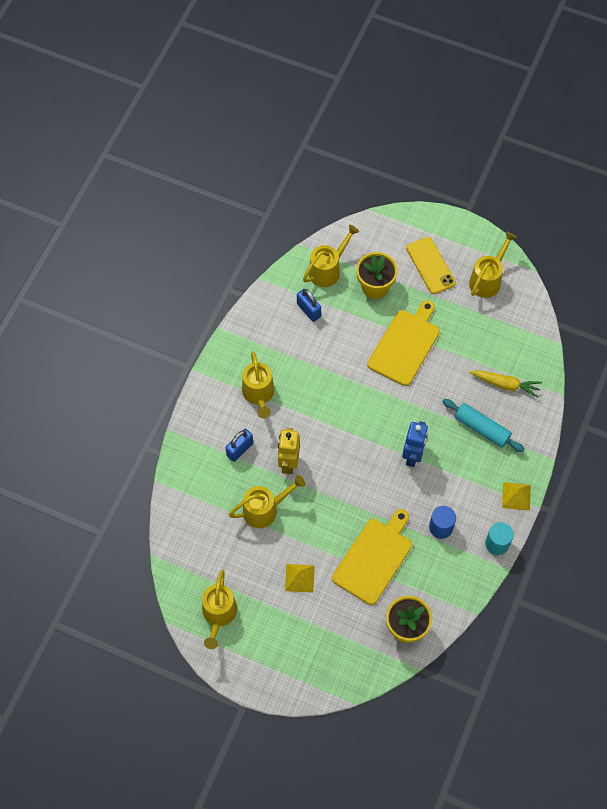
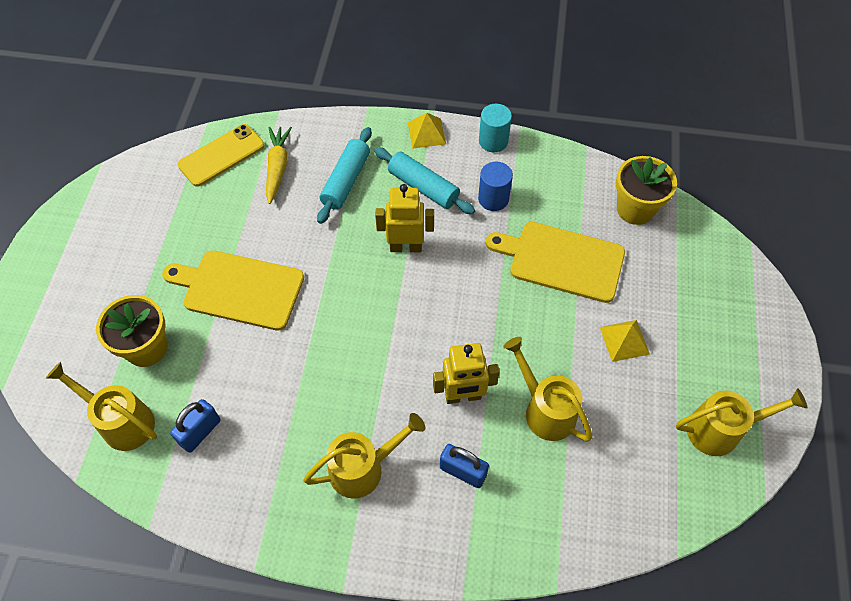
camera: 105 degrees left, 5 degrees down
blue robot [402,421,428,467] -> yellow robot [375,184,434,252]
yellow phone [406,237,456,294] -> yellow phone moved to [177,124,264,187]
yellow watering can [469,231,517,298] -> none
none -> turquoise rolling pin [374,147,475,214]

